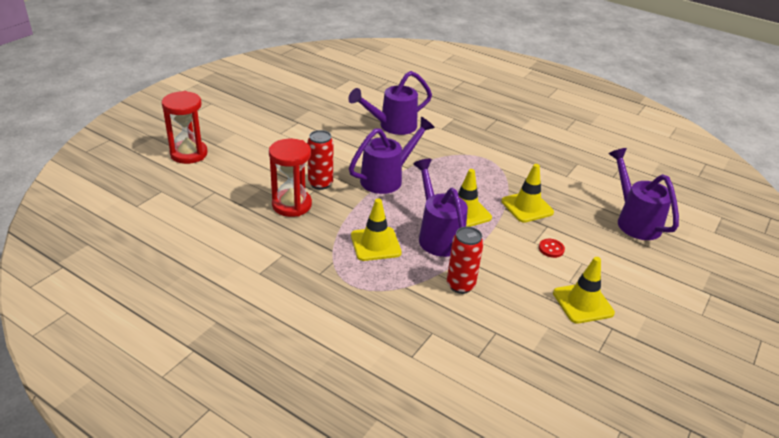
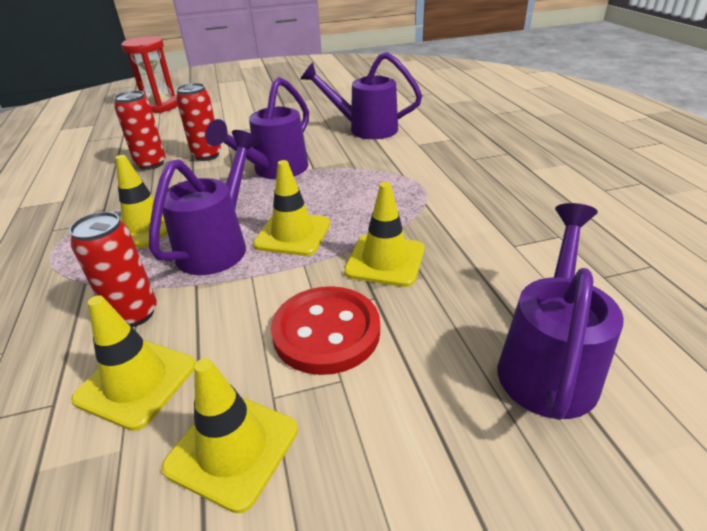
camera: 45 degrees right, 0 degrees up
red hourglass [269,139,312,217] -> red can [114,90,166,170]
purple watering can [349,117,435,194] -> purple watering can turned 120 degrees clockwise [205,77,309,179]
red button [539,239,565,258] -> red button [271,286,380,375], size x2.26
none -> yellow traffic cone [71,295,195,431]

